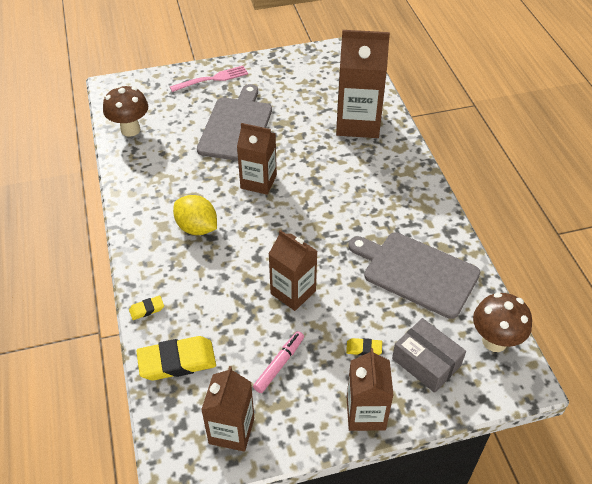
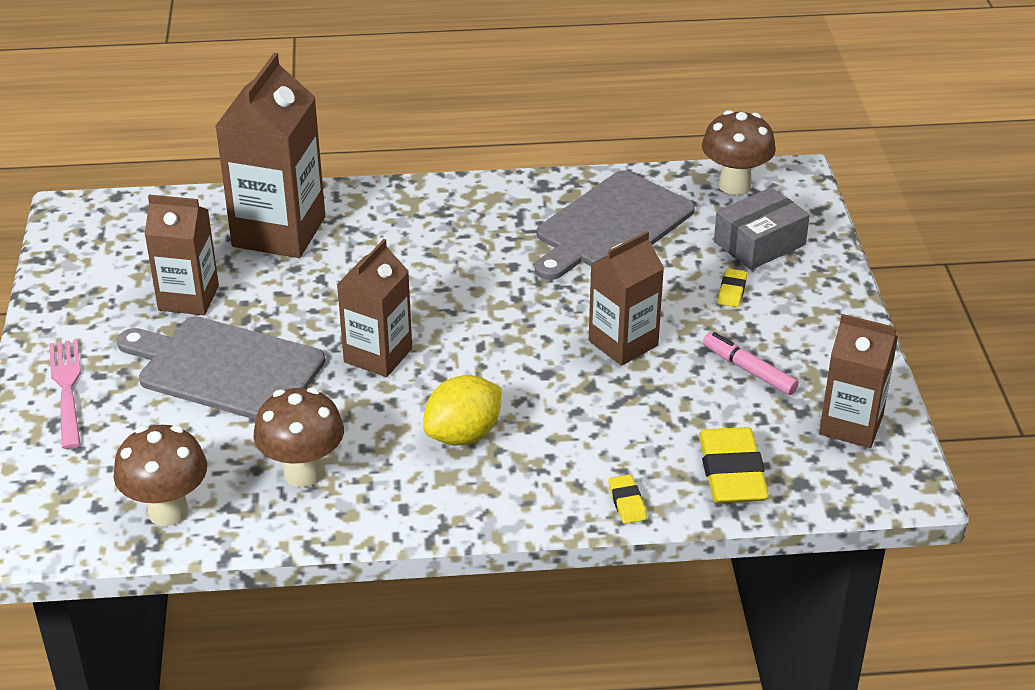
camera: 80 degrees left, 10 degrees down
brown carton [347,348,394,431] -> brown carton moved to [145,194,219,315]
none -> brown mushroom [253,387,344,487]

